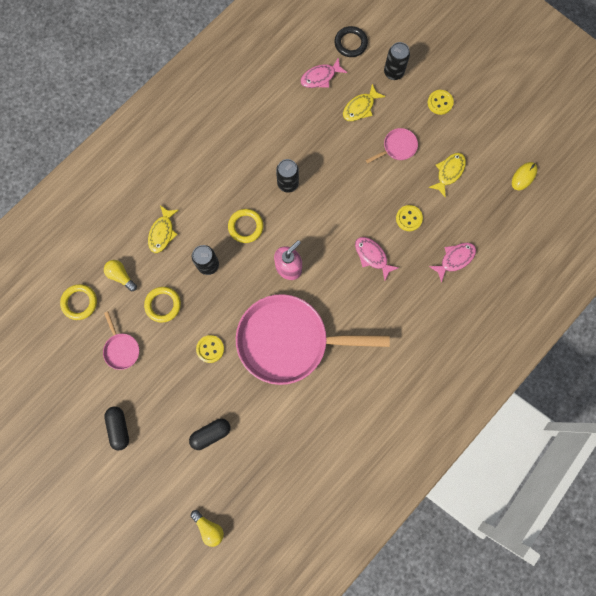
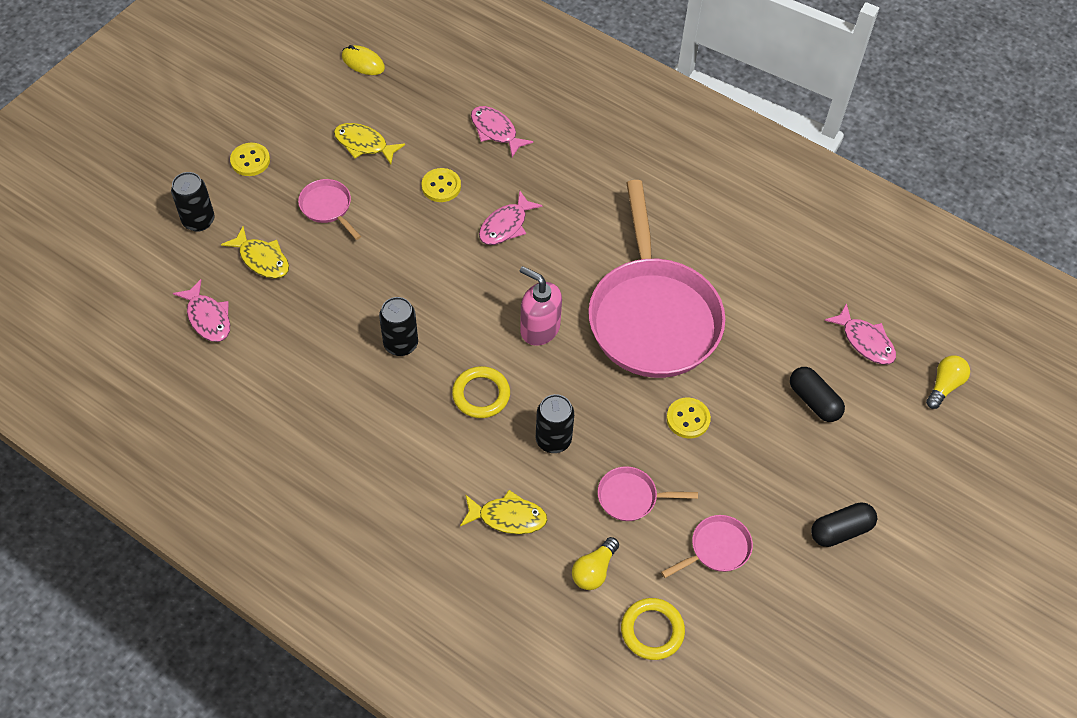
camera: 100 degrees left, 20 degrees down
yellow ring [144,287,181,323] -> pink pan [598,466,698,521]
black ring [334,26,368,57] -> none
none -> pink fish [824,303,896,365]

